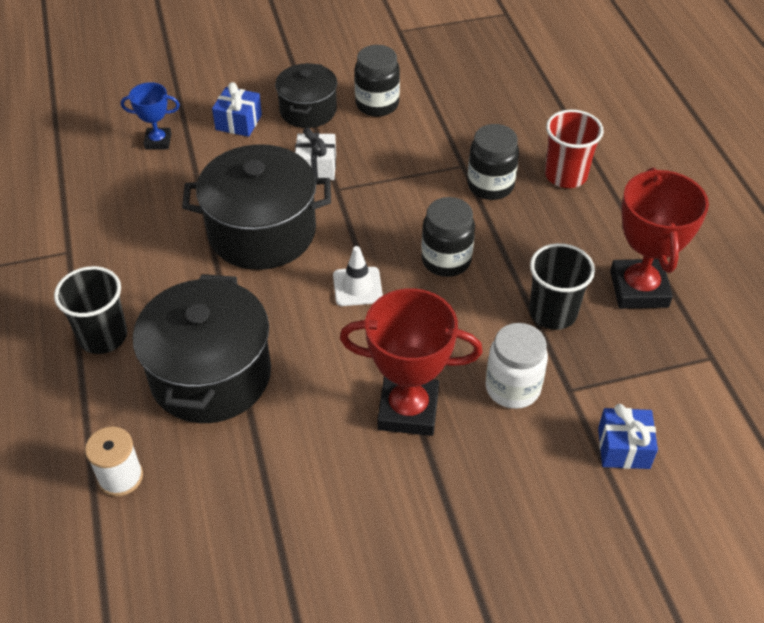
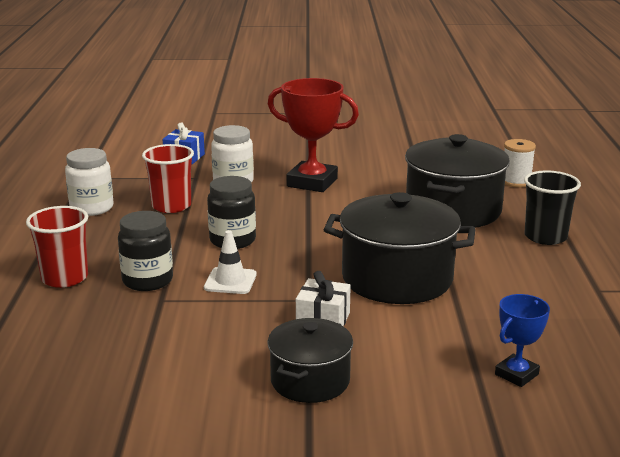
camera: 165 degrees left, 25 degrees down
blue trophy [121,82,180,149] -> blue trophy turned 60 degrees counterclockwise [495,294,550,387]
blue gift [212,82,262,137] -> none
white traffic cone [333,246,383,306] -> white traffic cone moved to [204,230,257,294]
black jar [355,45,400,117] -> none
black cup [529,243,595,330] -> red cup [142,144,194,213]
red trophy [610,168,709,309] -> white jar [65,148,114,216]

